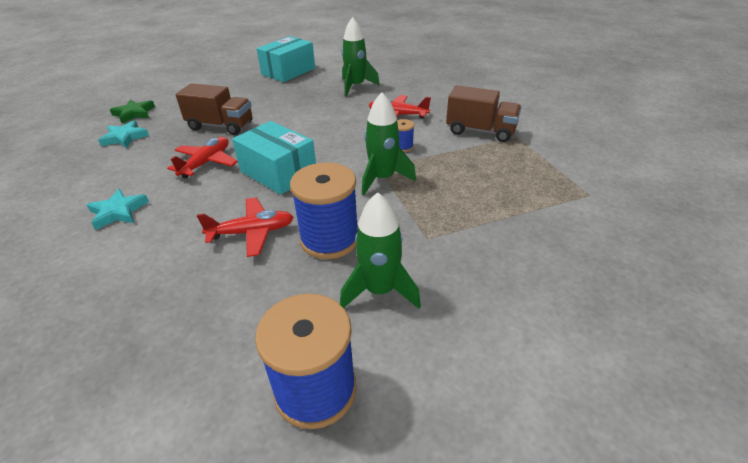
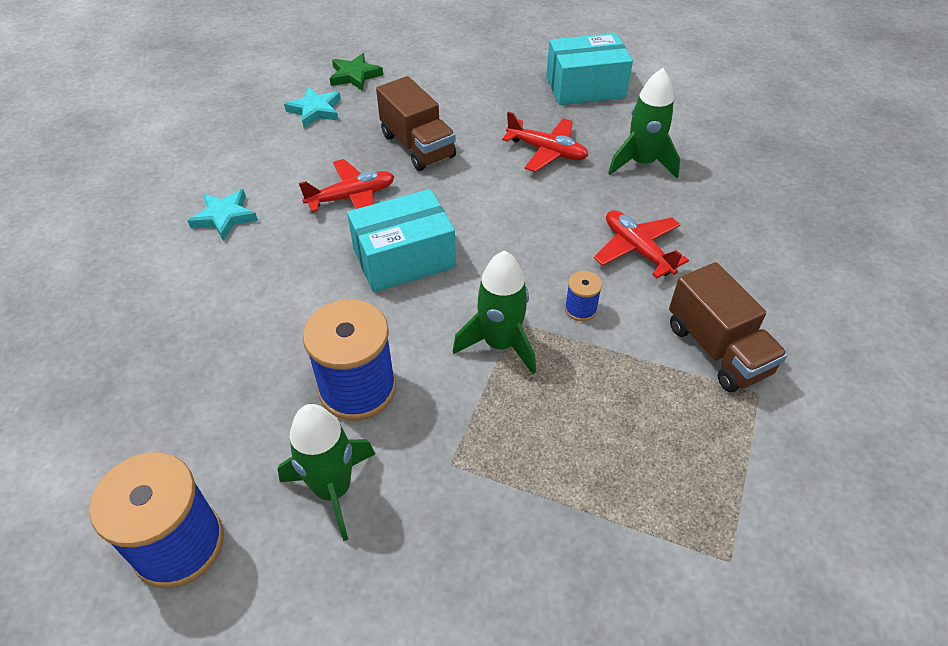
camera: 40 degrees right, 10 degrees up
red plane [197,197,294,257] -> red plane moved to [502,112,588,172]
turquoise box [232,121,316,195] -> turquoise box turned 75 degrees clockwise [347,189,456,292]

